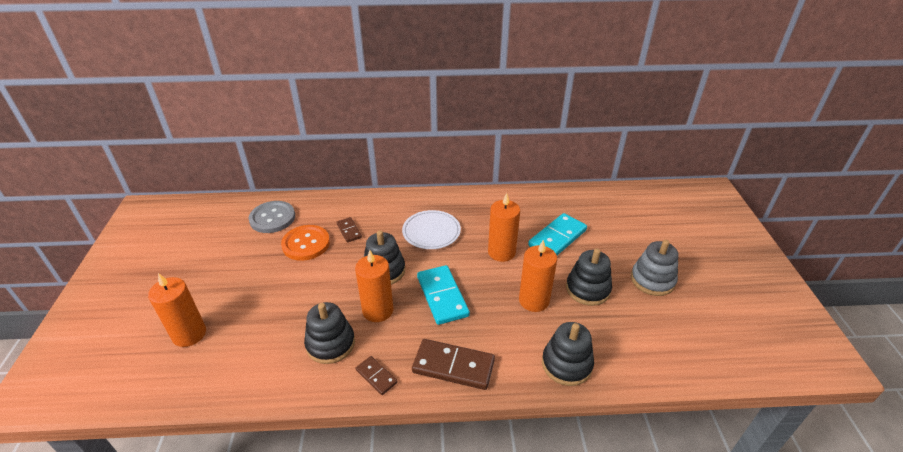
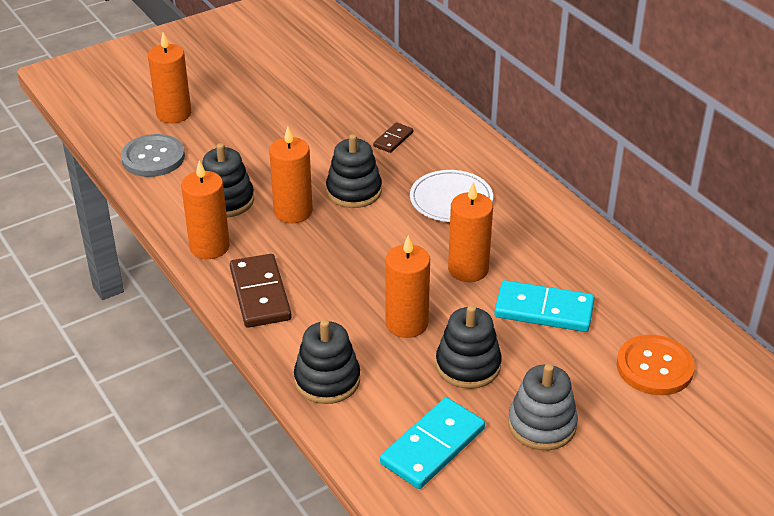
camera: 60 degrees right, 0 degrees up
grey button [249,201,295,233] -> grey button moved to [121,134,185,177]
orange button [281,225,330,261] -> orange button moved to [617,335,695,395]
brown domino [356,356,398,395] -> orange candle [181,160,230,259]
turquoise domino [417,265,470,325] -> turquoise domino moved to [380,397,485,489]

